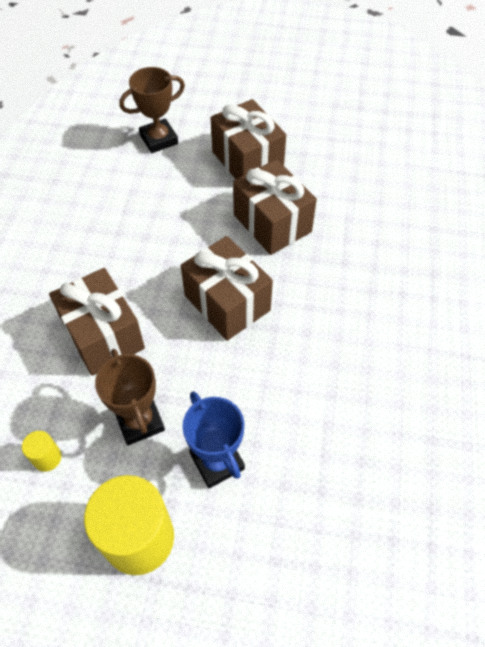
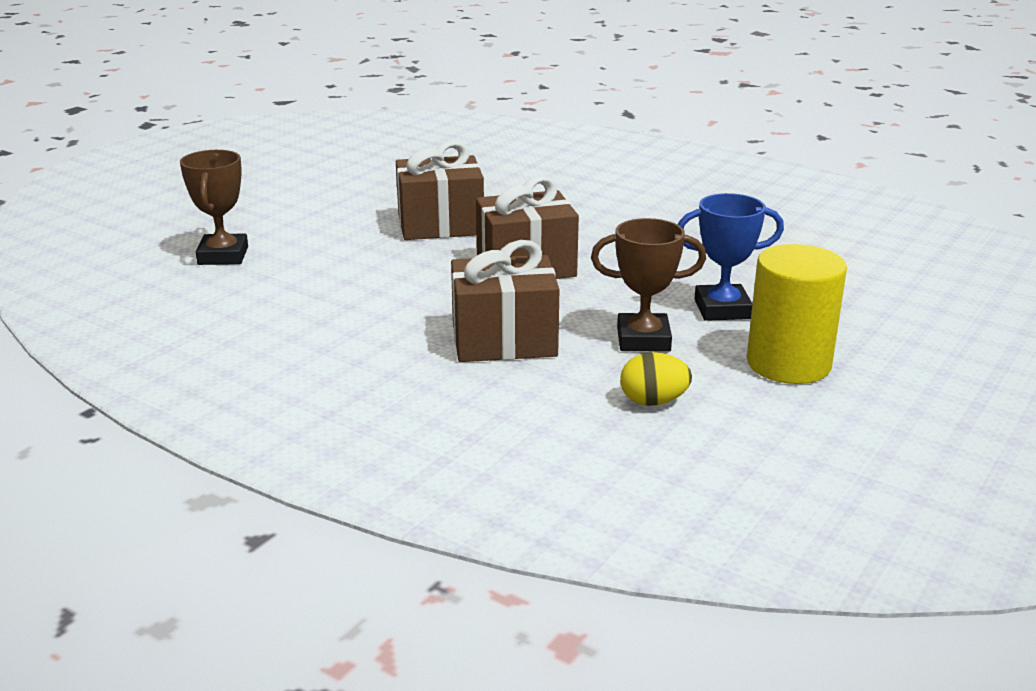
camera: 65 degrees left, 30 degrees down
yellow cylinder [22,431,62,472] -> yellow egg [620,352,692,406]
brown gift [210,99,286,179] -> none

